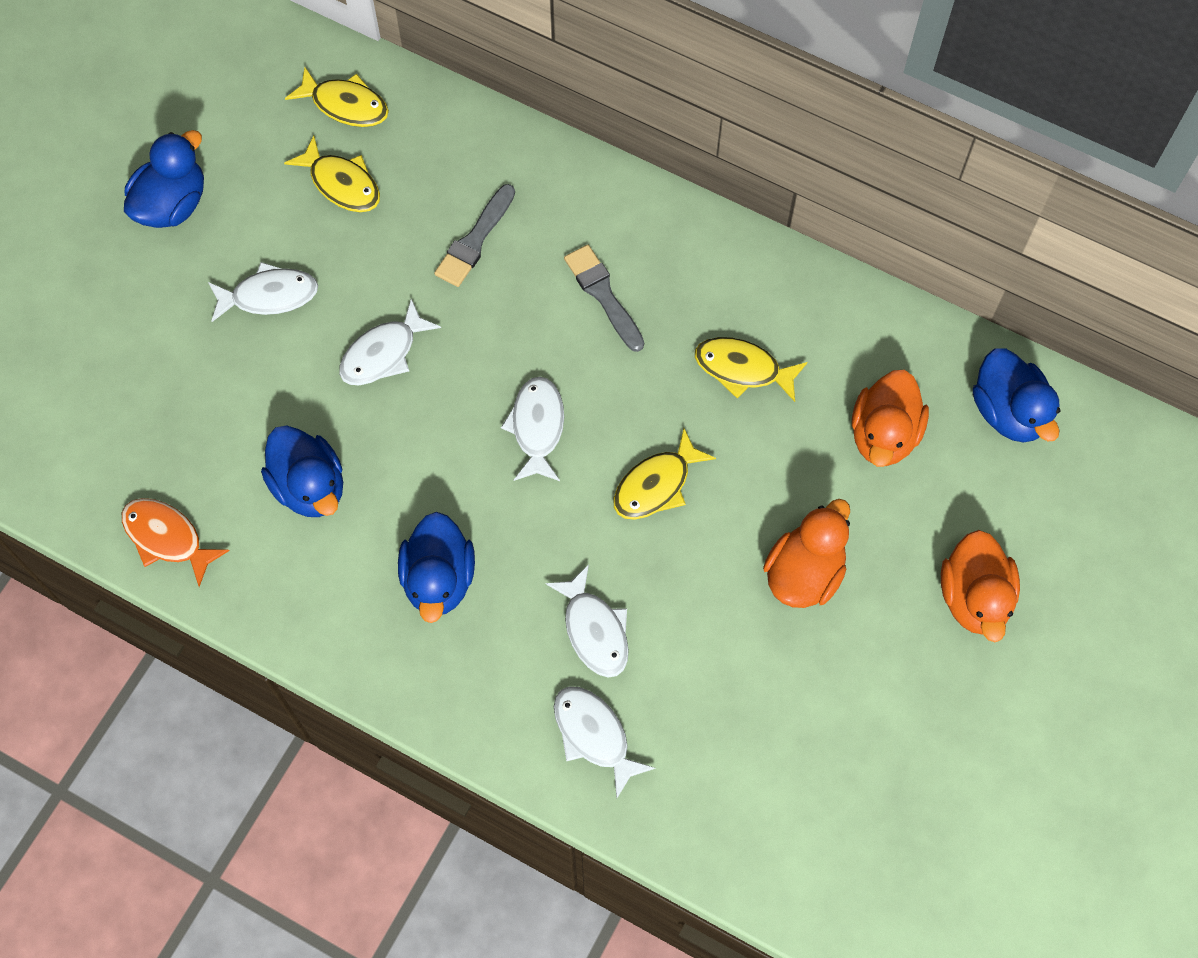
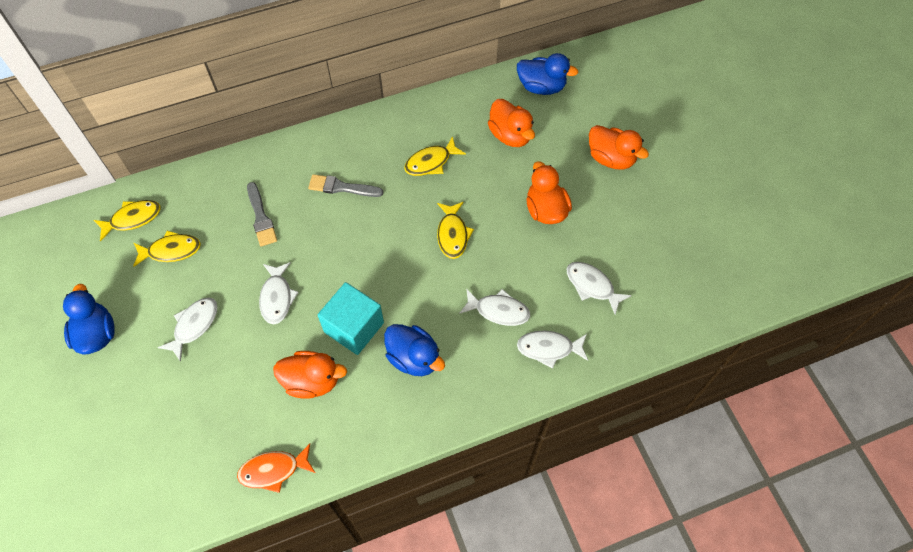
camera: 50 degrees left, 5 degrees down
blue duck [261,425,343,517] -> orange duck [273,351,347,399]
white fish [501,376,564,481] -> white fish moved to [567,262,632,315]
none -> turquoise cube [318,282,384,355]

